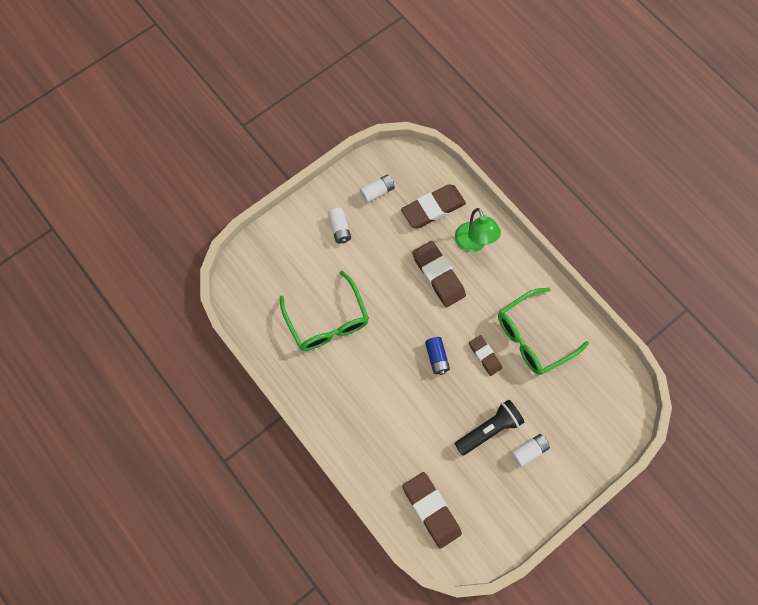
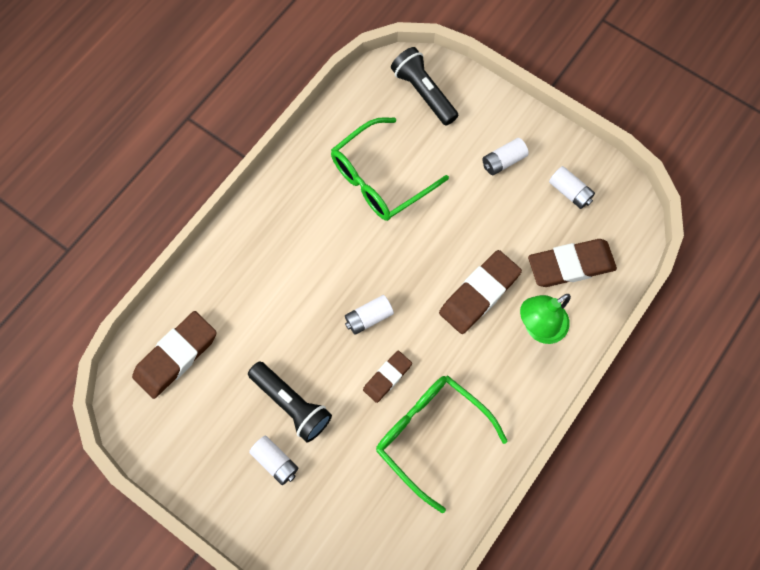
camera: 75 degrees right, 0 degrees up
brown eraser [401,184,466,228] -> brown eraser turned 60 degrees counterclockwise [528,239,617,287]
blue battery [425,337,450,375] -> white battery [345,295,394,335]
none -> black flashlight [391,47,458,126]

